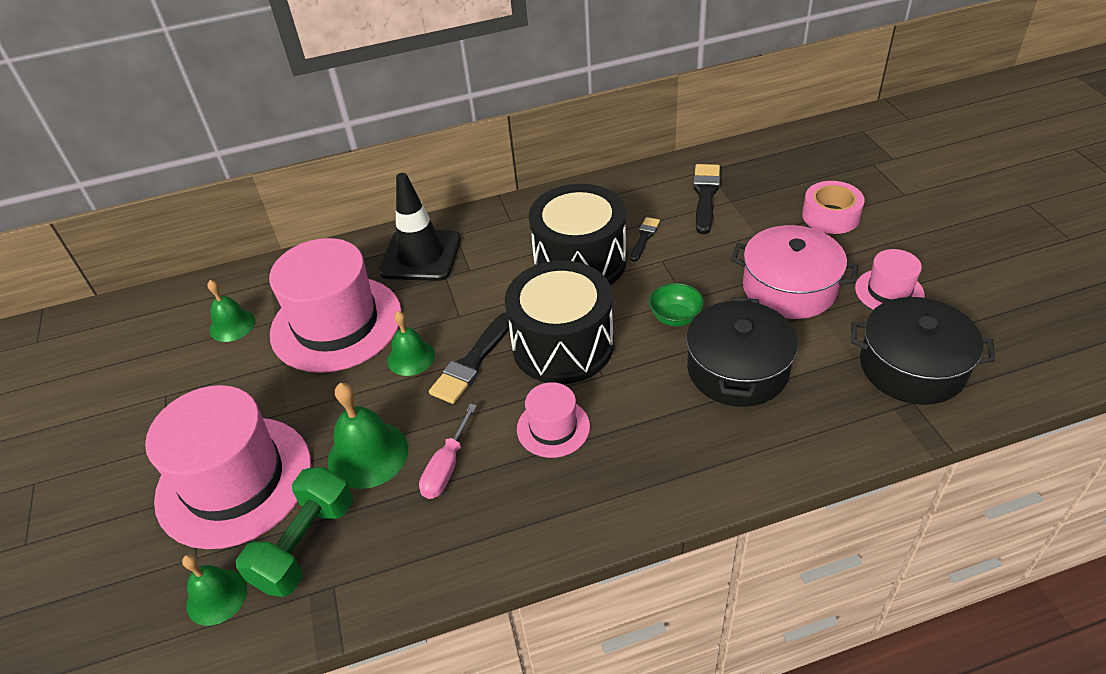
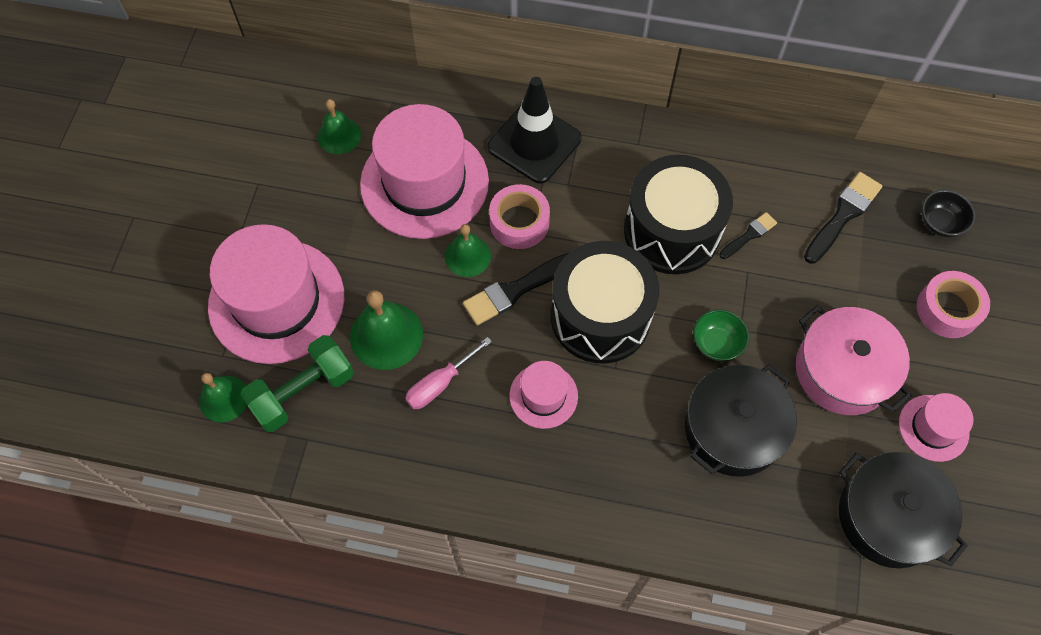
camera: 25 degrees right, 20 degrees up
none -> pink tape [489,184,550,249]
none -> black bowl [922,190,975,237]

